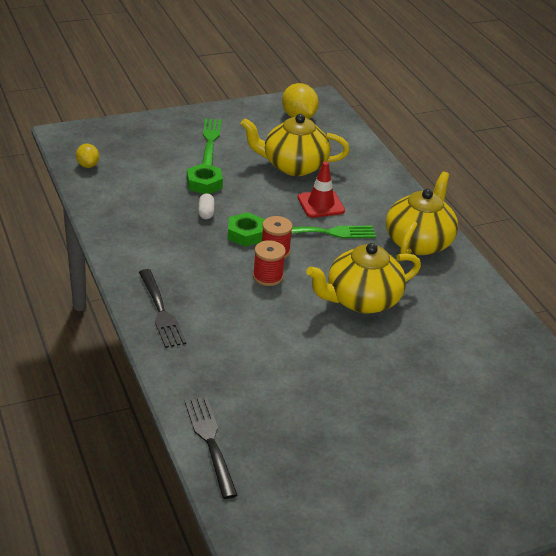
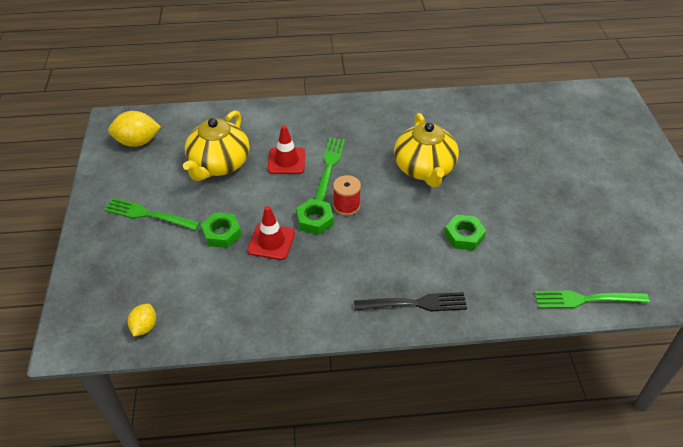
camera: 70 degrees left, 10 degrees up
yellow lemon [76,144,99,168] -> yellow lemon turned 75 degrees counterclockwise [128,304,156,337]
black fork [185,397,238,499] -> green fork [534,291,650,308]
white capsule [198,193,215,219] -> red traffic cone [247,206,295,260]
red spool [253,240,286,286] -> none
yellow teapot [386,172,458,255] -> none
none -> green nut [444,215,486,250]

